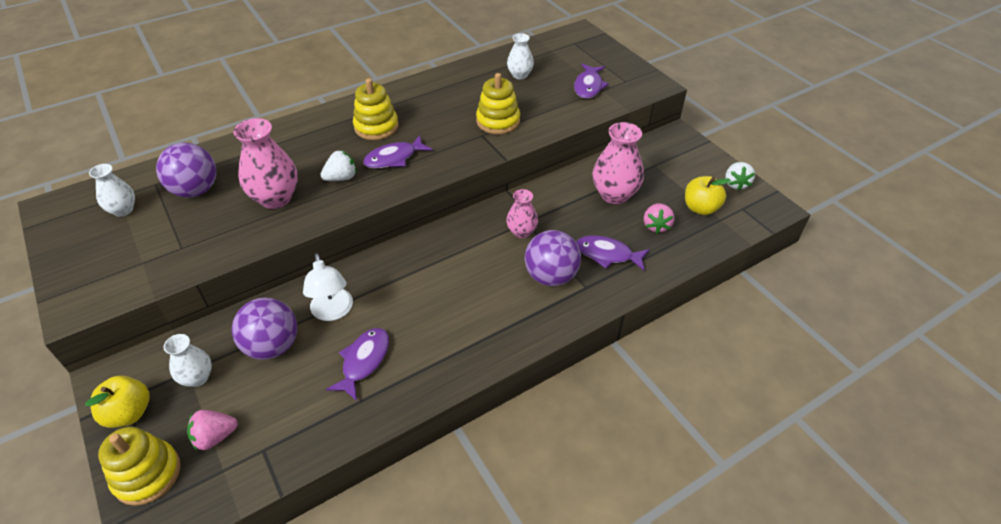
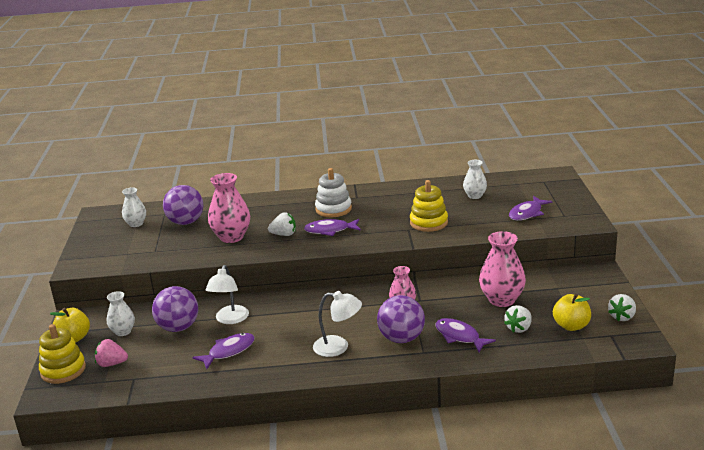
camera: 30 degrees right, 20 degrees down
yellow stacking toy [353,78,398,140] -> white stacking toy [315,168,352,217]
pink strawberry [644,203,675,234] -> white strawberry [504,305,532,333]
none -> white lamp [313,291,362,357]

